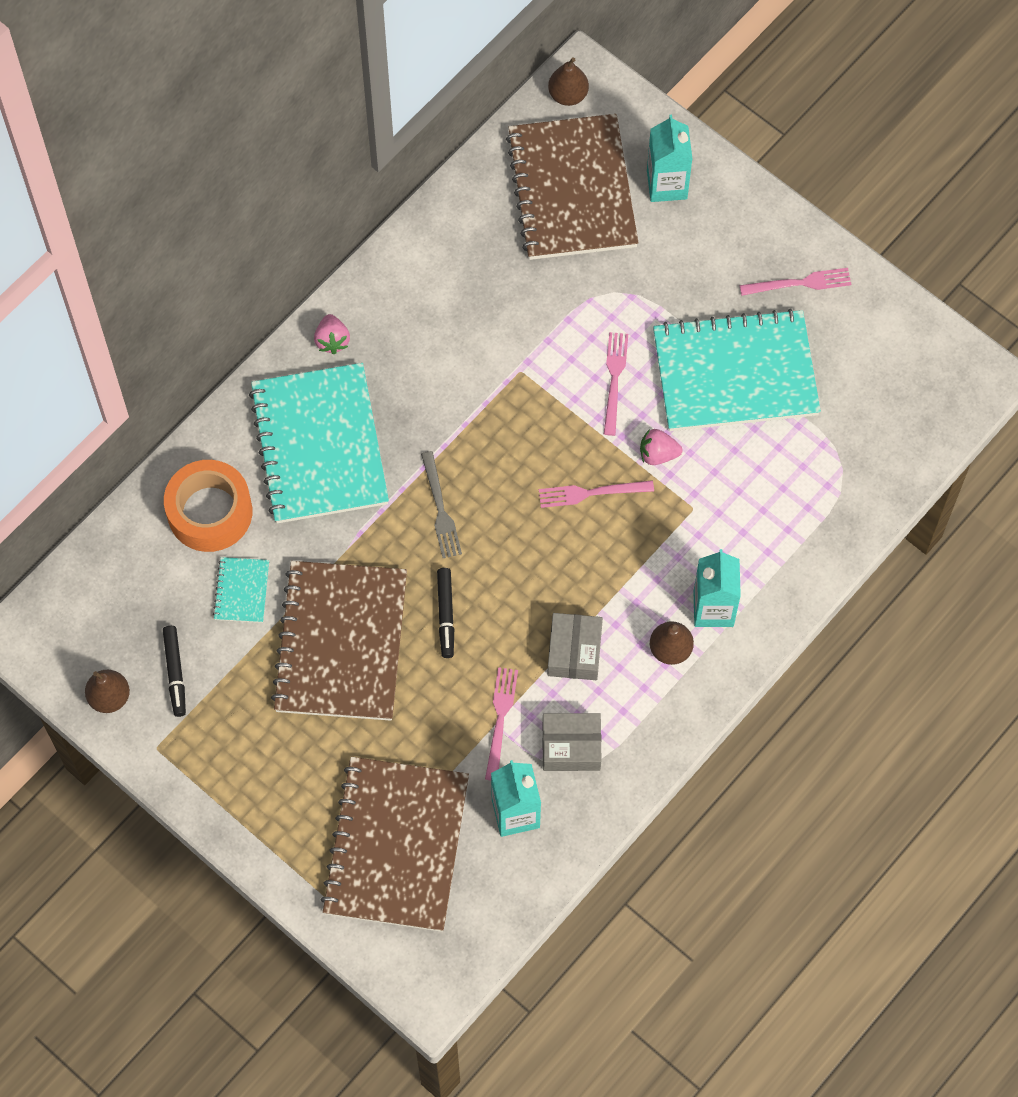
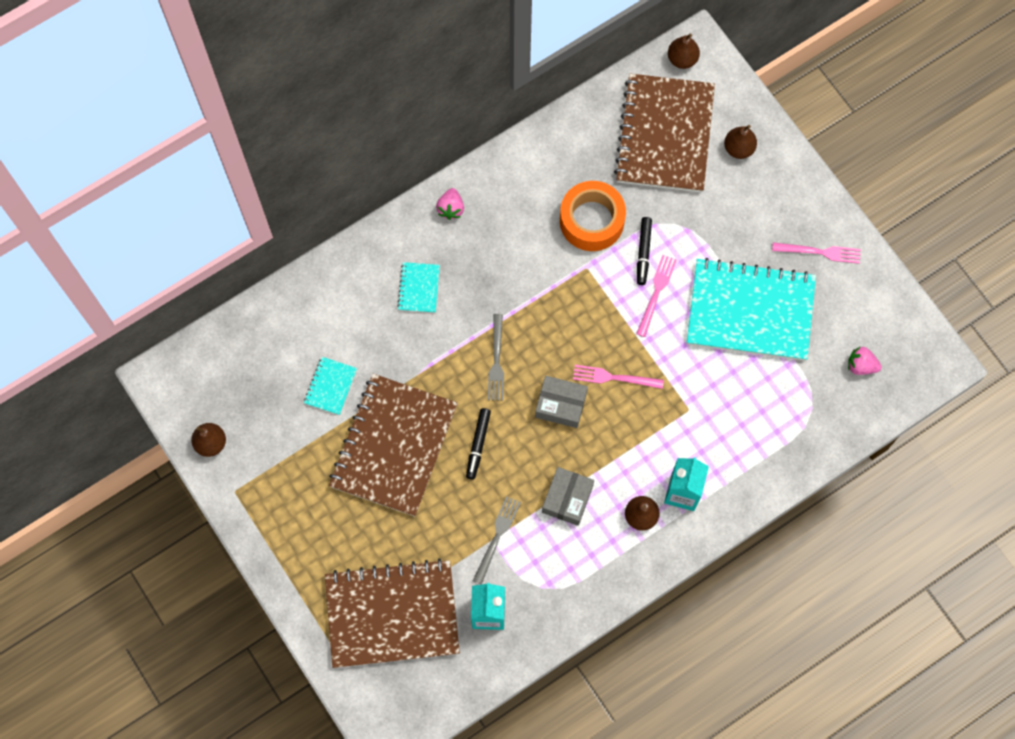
camera: 15 degrees right, 5 degrees up
black marker [163,626,186,717] -> black marker moved to [637,217,652,285]
orange tape [164,460,252,552] -> orange tape moved to [560,181,626,251]
turquoise notebook [249,363,389,523] -> turquoise notebook [397,262,440,313], size x0.42
brown notebook [321,757,469,932] -> brown notebook turned 60 degrees clockwise [325,558,460,668]
pink fork [485,667,518,781] -> grey fork [473,496,521,584]
grey box [542,713,601,771] -> grey box moved to [535,376,588,428]
pink strawberry [640,429,683,465] -> pink strawberry moved to [848,346,882,375]
turquoise carton [647,115,692,202] -> brown pear [724,125,757,159]

